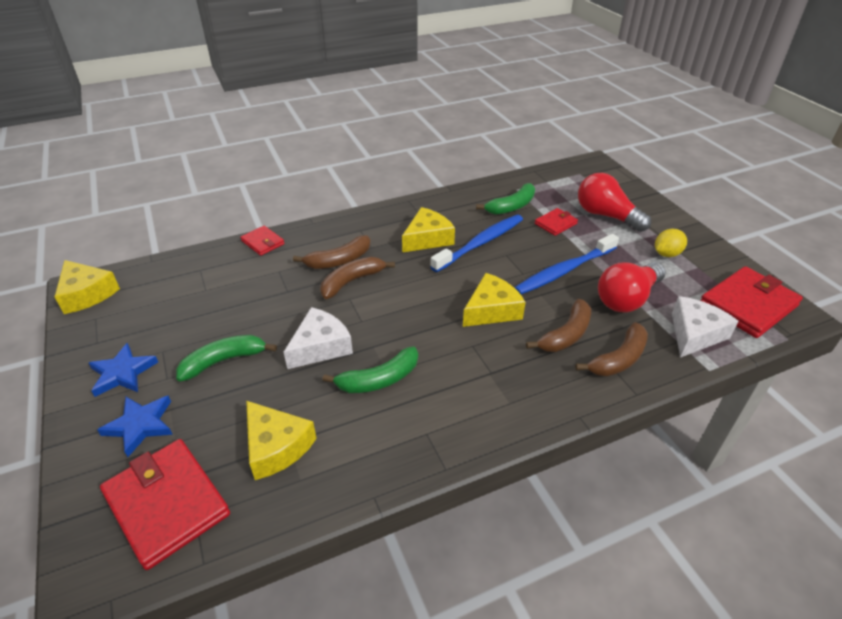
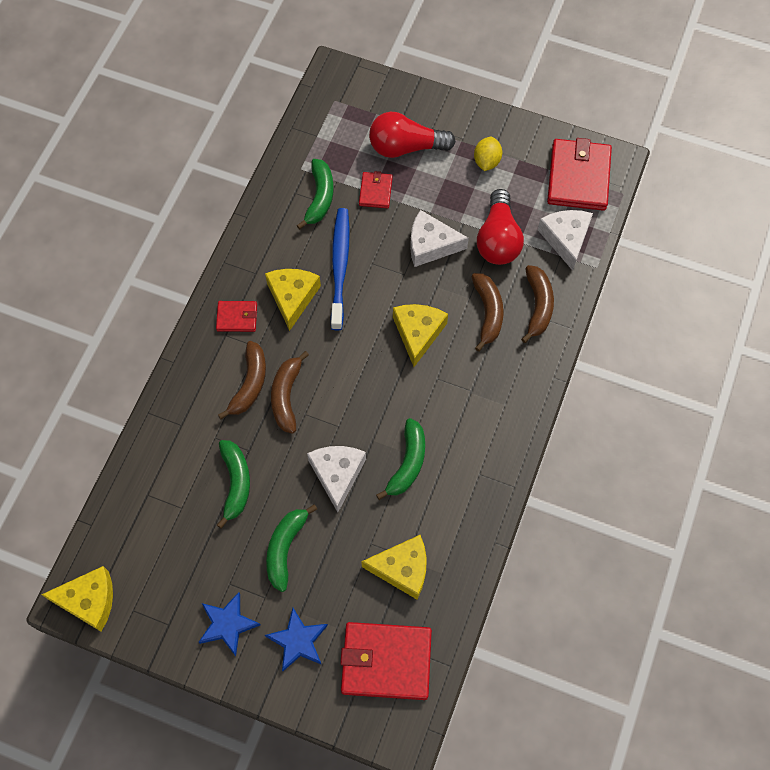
camera: 45 degrees left, 25 degrees up
red wallet [240,226,285,256] -> red wallet moved to [216,301,257,332]
blue toothbrush [514,234,619,294] -> white cheese [410,210,469,267]
none -> green banana [217,440,250,529]

